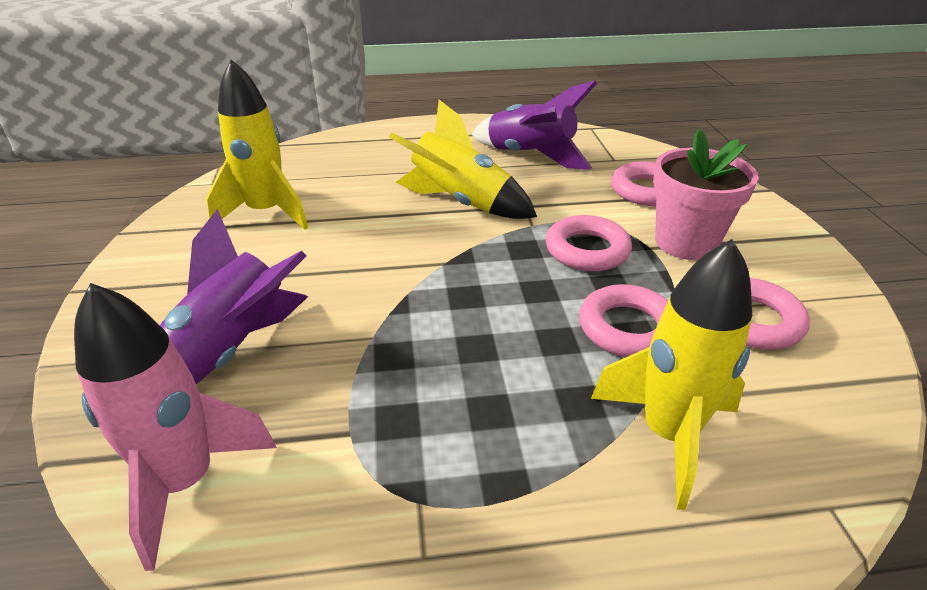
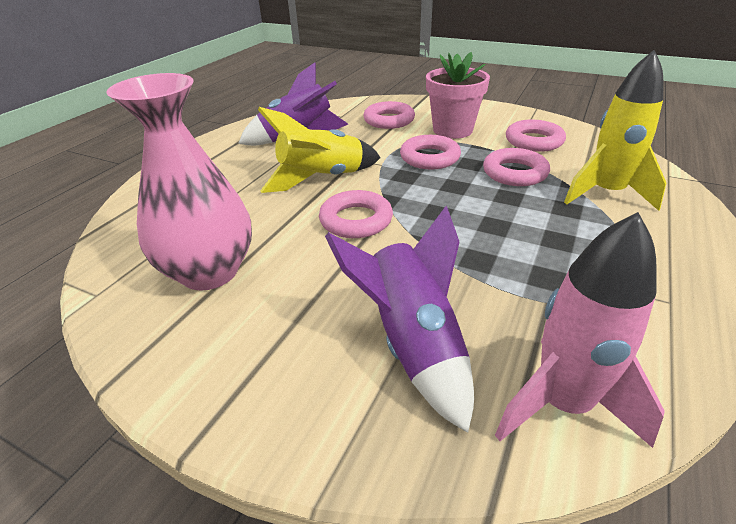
camera: 55 degrees left, 0 degrees up
yellow rocket [206,59,308,230] -> pink vase [106,73,252,290]
none -> pink ring [319,190,393,238]

